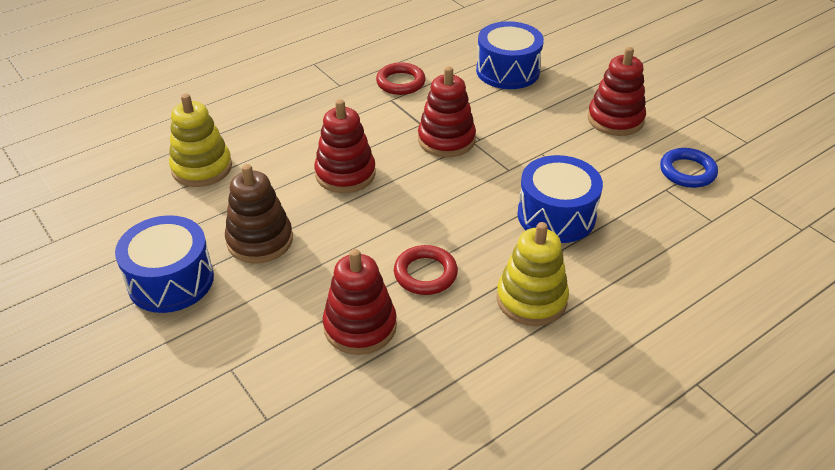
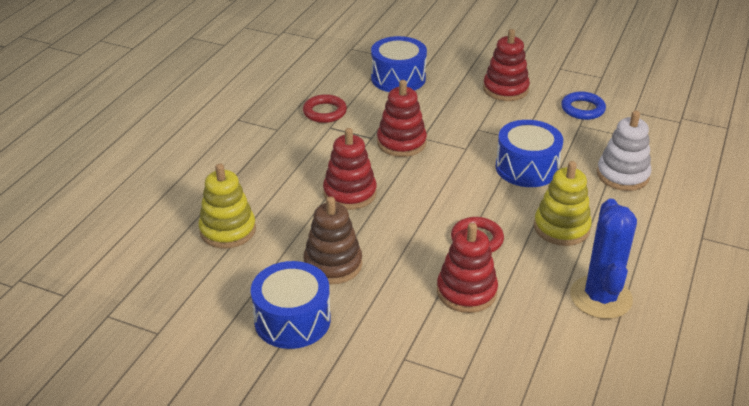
camera: 30 degrees left, 5 degrees down
none -> blue cactus [570,199,637,319]
none -> white stacking toy [597,111,651,191]

